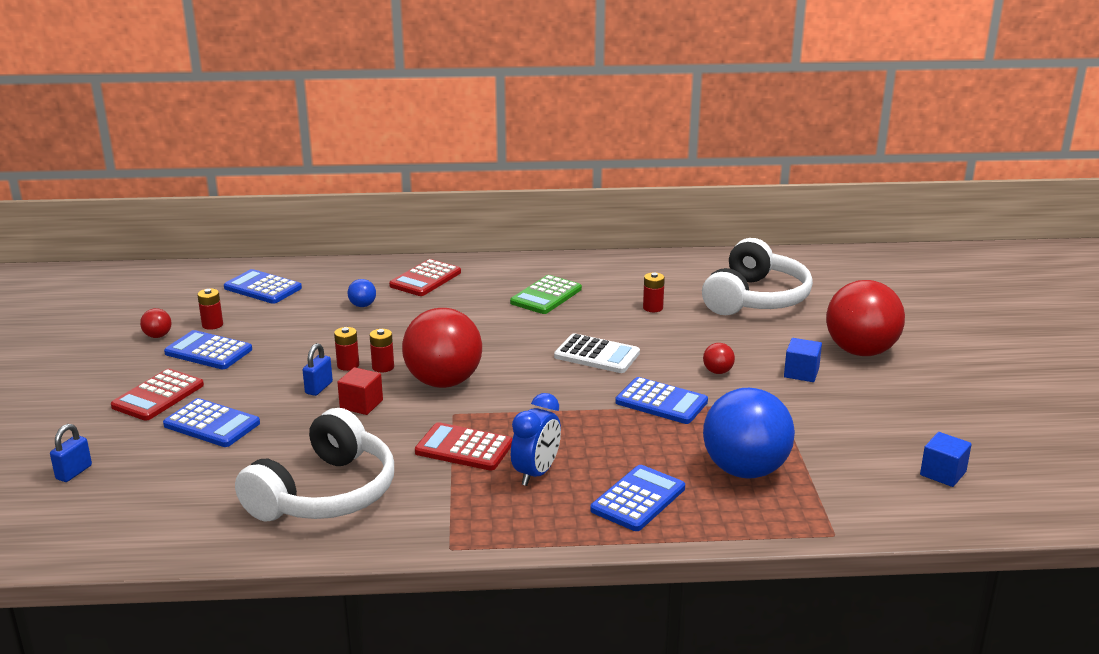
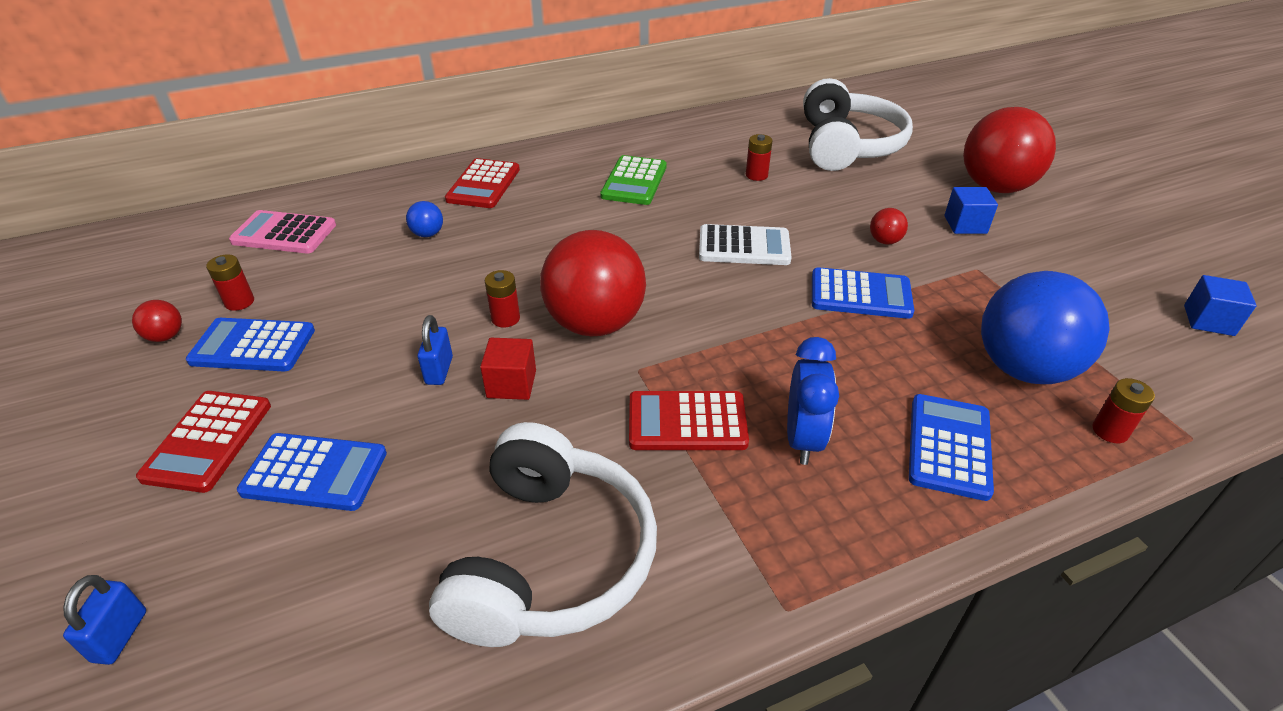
camera: 20 degrees left, 15 degrees up
blue calculator [224,269,302,304] -> pink calculator [229,210,336,254]
red battery [334,327,359,371] -> red battery moved to [1092,378,1155,443]

